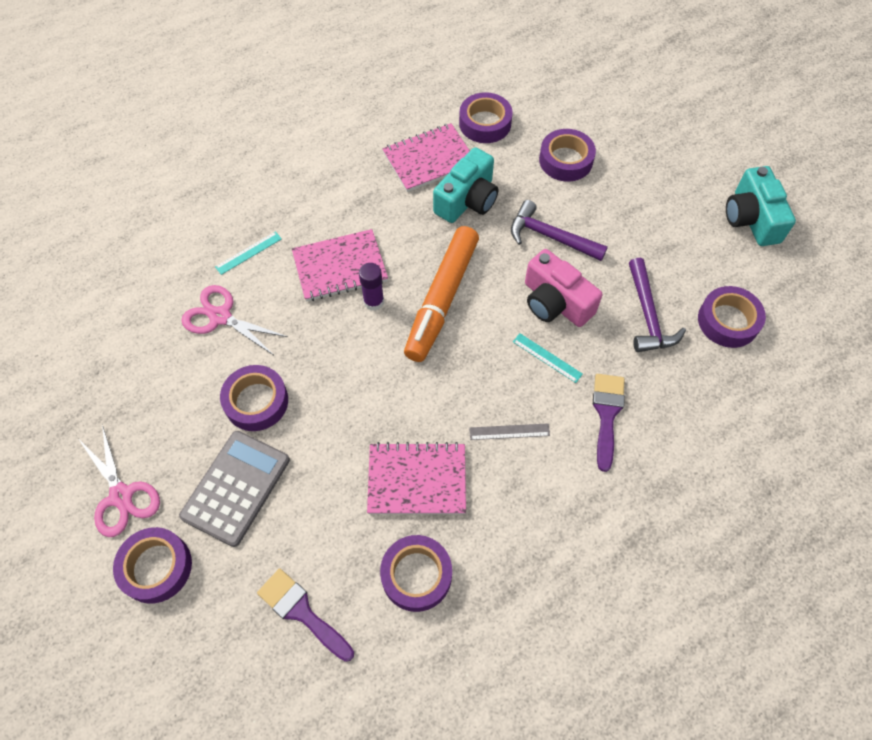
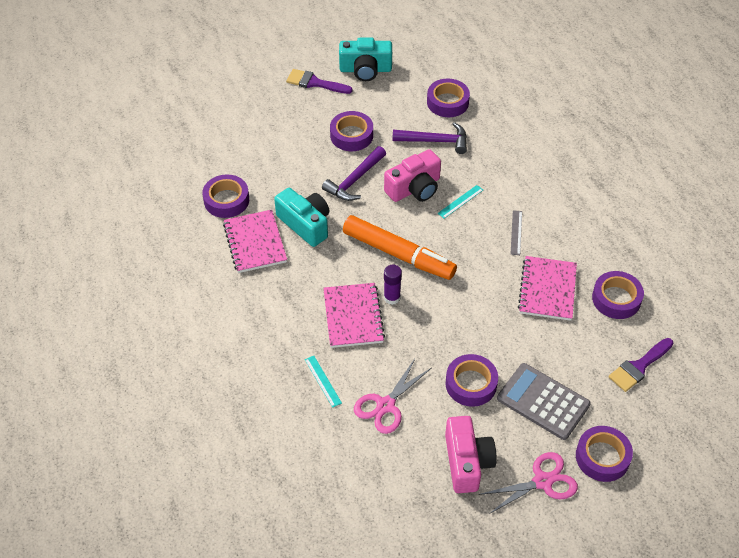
camera: 80 degrees left, 10 degrees down
purple tape [539,129,596,182] -> purple tape moved to [330,111,373,151]
purple brush [593,374,625,472] -> purple brush moved to [286,69,353,94]
none -> pink camera [445,416,496,493]

